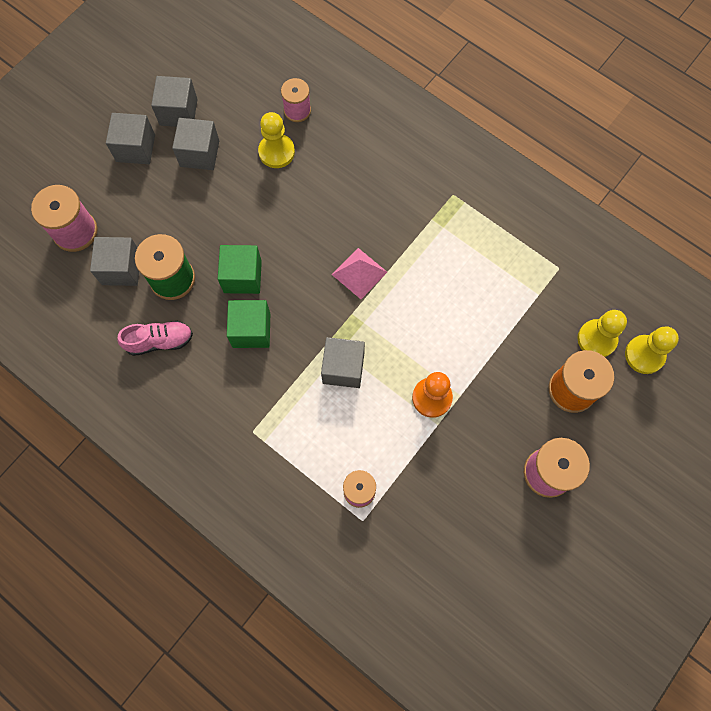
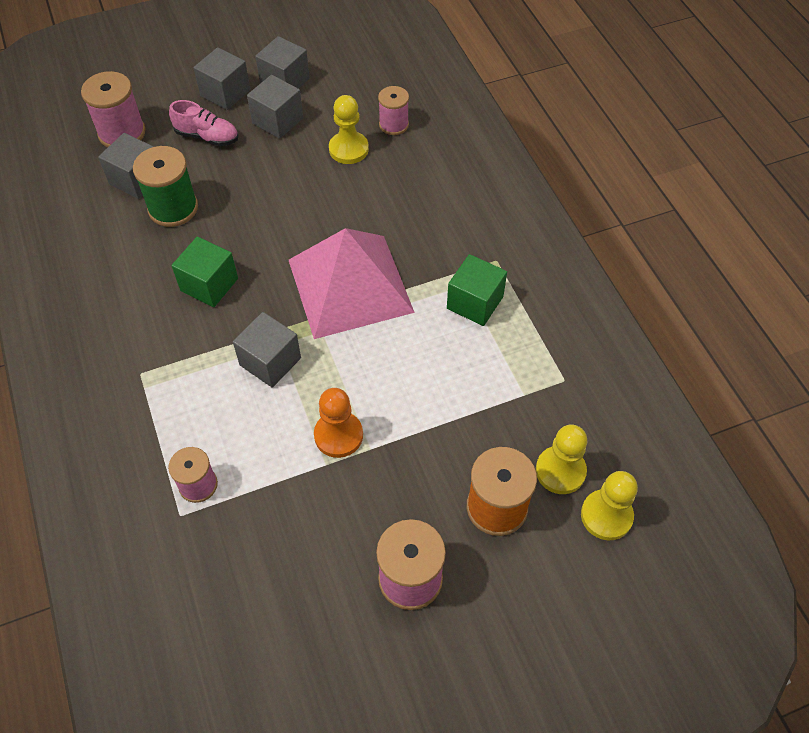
camera: 30 degrees right, 15 degrees down
pink shoe [117,321,193,356] -> pink shoe moved to [169,100,238,146]
green cube [218,245,262,294] -> green cube moved to [447,254,507,326]
pink pyramid [332,248,387,299] -> pink pyramid [289,228,415,339], size x2.22

